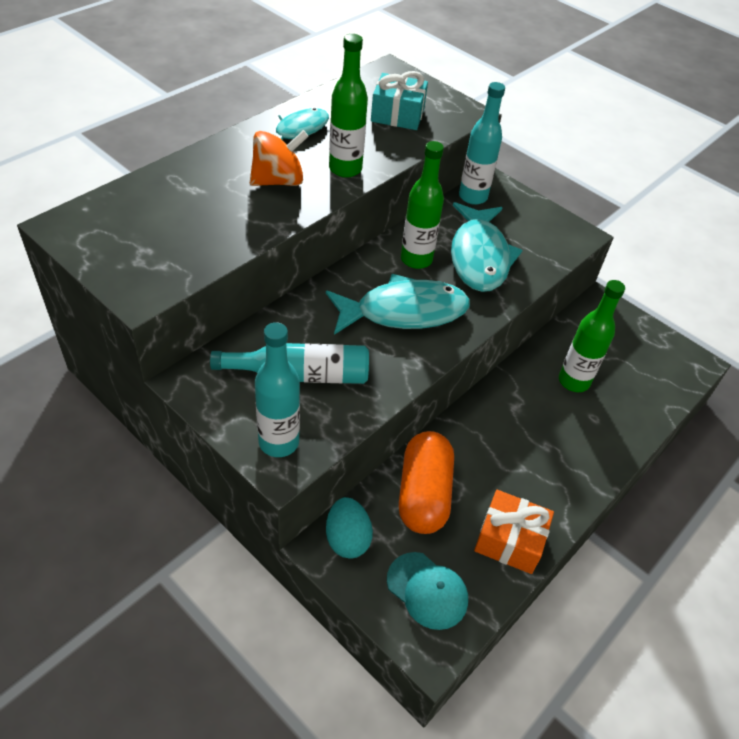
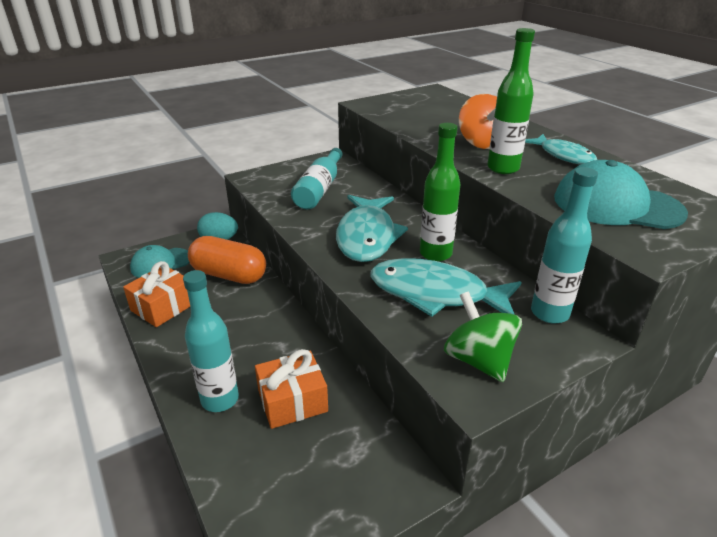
camera: 110 degrees right, 15 degrees down
turquoise bottle [255,322,300,457] -> turquoise bottle moved to [183,270,239,412]
turquoise gift [371,71,428,130] -> turquoise cap [554,160,688,229]
green bottle [559,280,625,392] -> orange gift [255,349,328,429]
none -> green spinning top [444,291,522,382]

